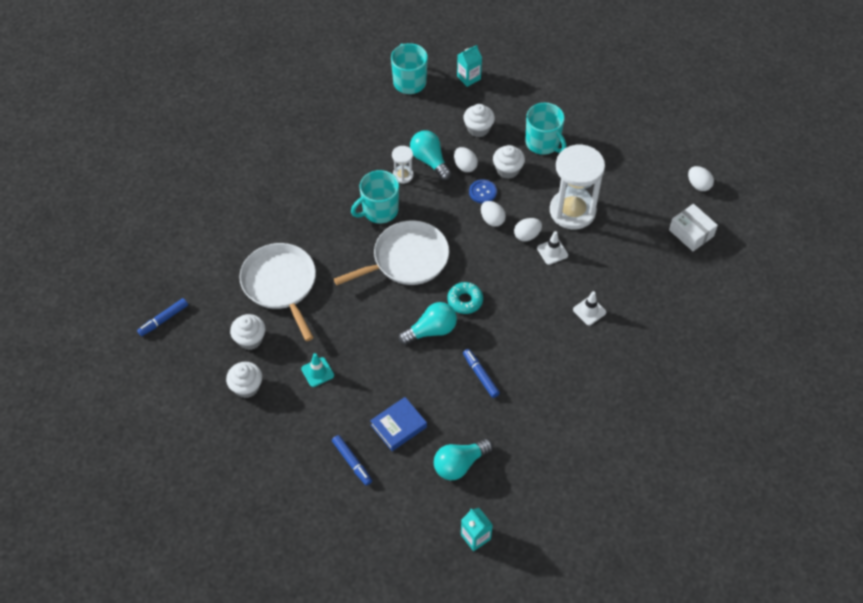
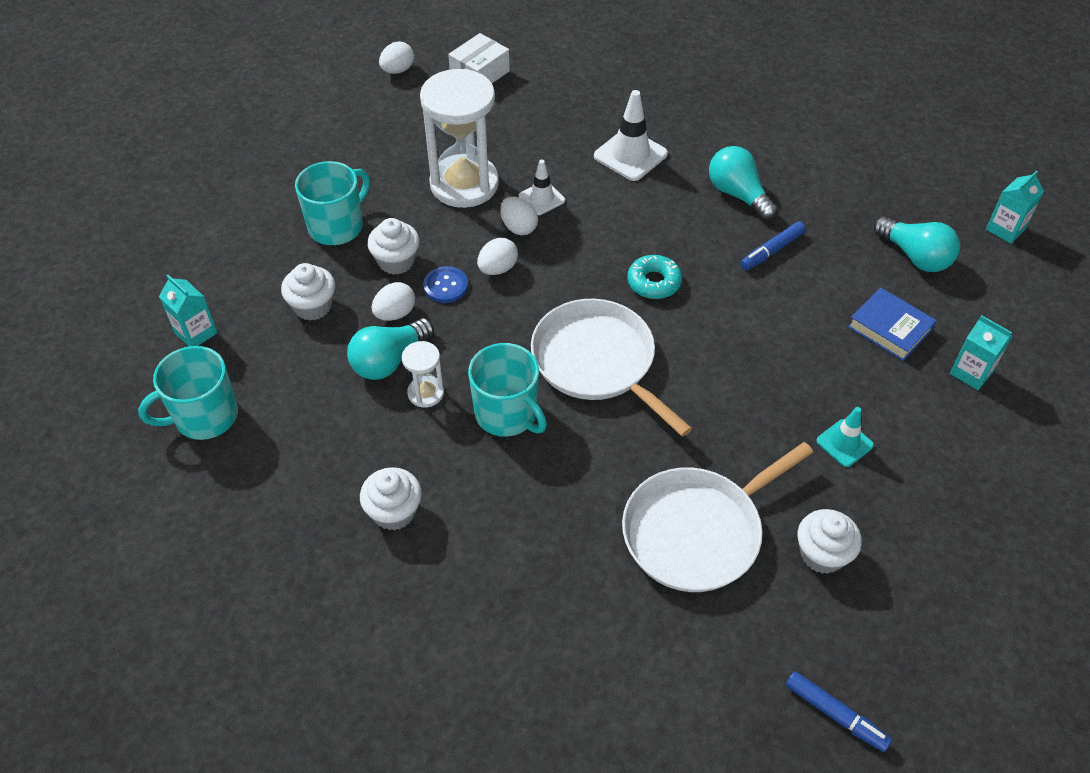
camera: 100 degrees left, 5 degrees down
white cupcake [226,362,262,398] -> white cupcake moved to [360,467,422,531]
blue marker [332,435,372,486] -> turquoise carton [950,315,1012,390]
turquoise light bulb [398,302,457,345] -> turquoise light bulb moved to [709,146,778,220]
white traffic cone [573,291,606,325] -> white traffic cone [594,90,668,181], size x1.62

